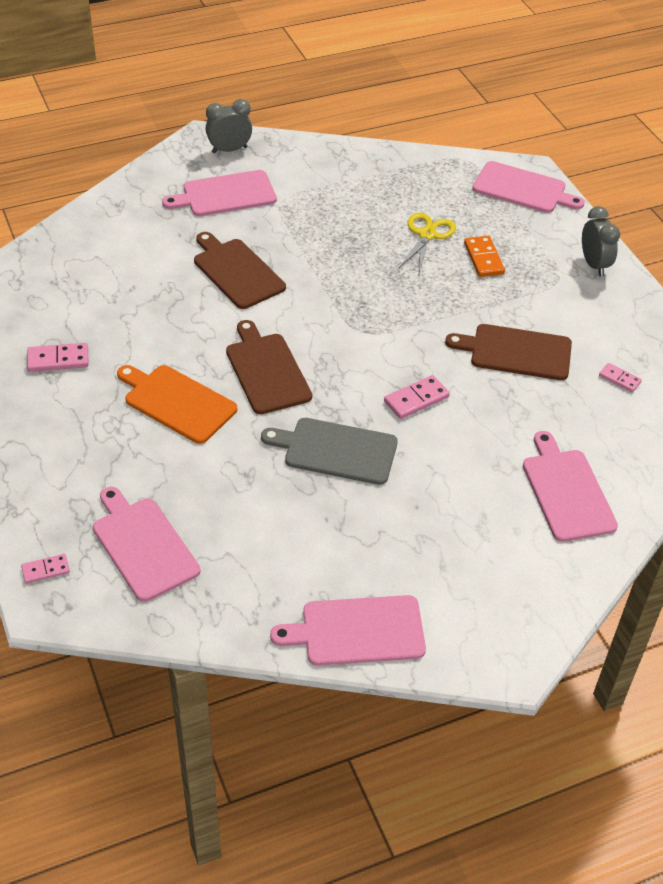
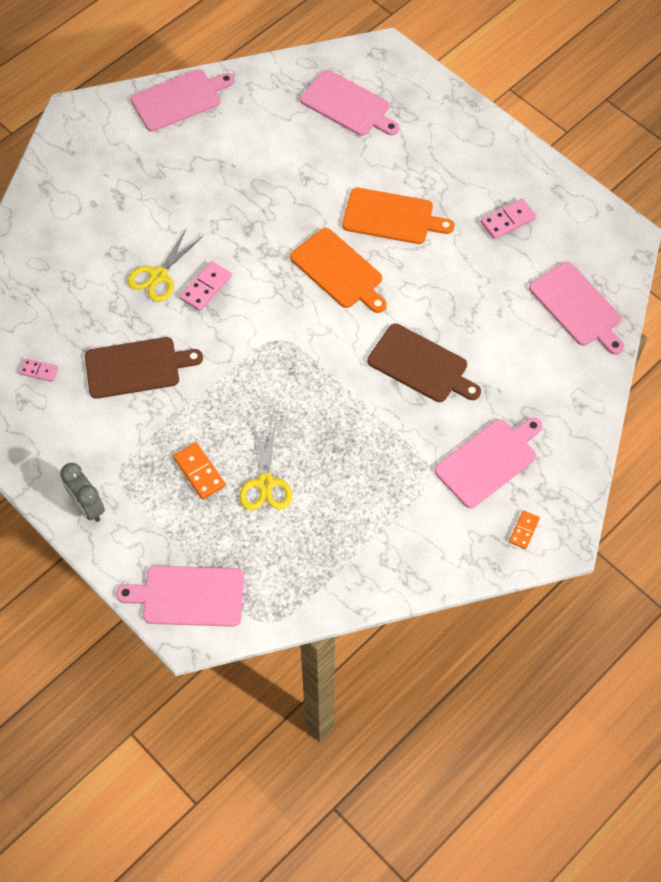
camera: 160 degrees right, 15 degrees up
pink domino [21,554,70,584] -> none
grey clock [206,99,252,153] -> orange domino [509,510,540,549]
brown cutting board [226,320,312,414] -> orange cutting board [290,228,387,313]
grey cutting board [261,418,398,485] -> none
pink cutting board [523,431,618,542] -> pink cutting board moved to [529,262,624,355]
none -> yellow scissors [127,229,202,302]

